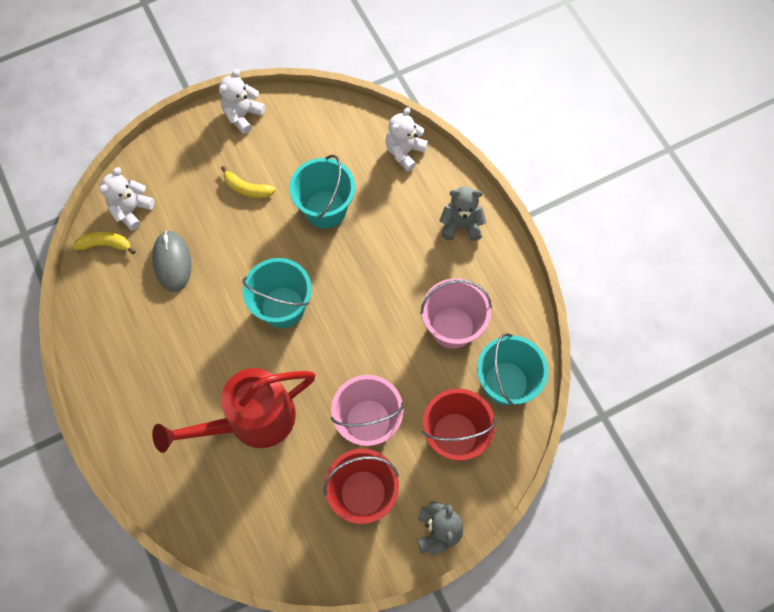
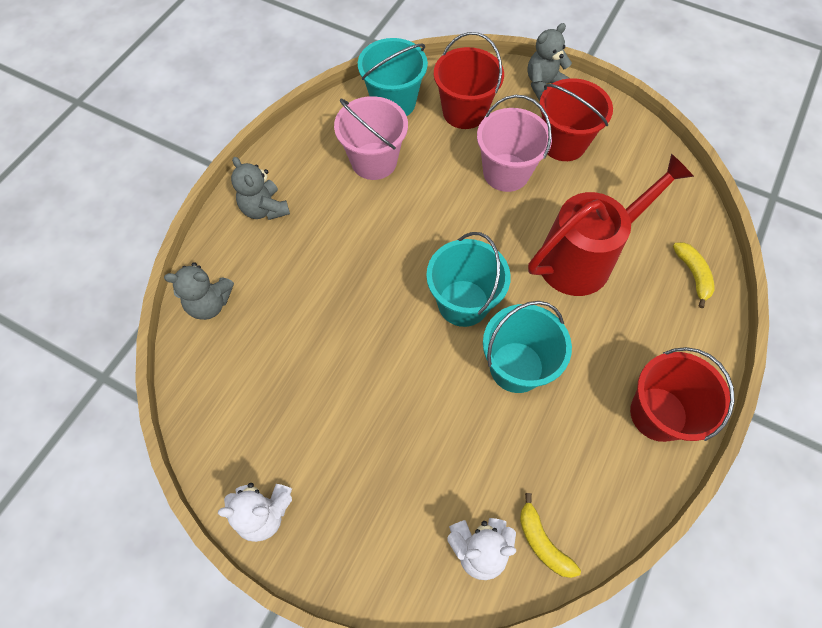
camera: 125 degrees left, 5 degrees down
grey mouse [152,230,192,292] -> none
red watering can [152,368,315,453] -> red watering can turned 60 degrees counterclockwise [528,154,694,296]
yellow banana [221,166,276,198] -> yellow banana moved to [673,242,715,308]
turquoise bucket [289,155,355,229] -> turquoise bucket moved to [483,301,572,393]
white teddy bear [385,107,428,172] -> grey teddy bear [164,262,234,320]
none -> red bucket [630,347,735,442]

